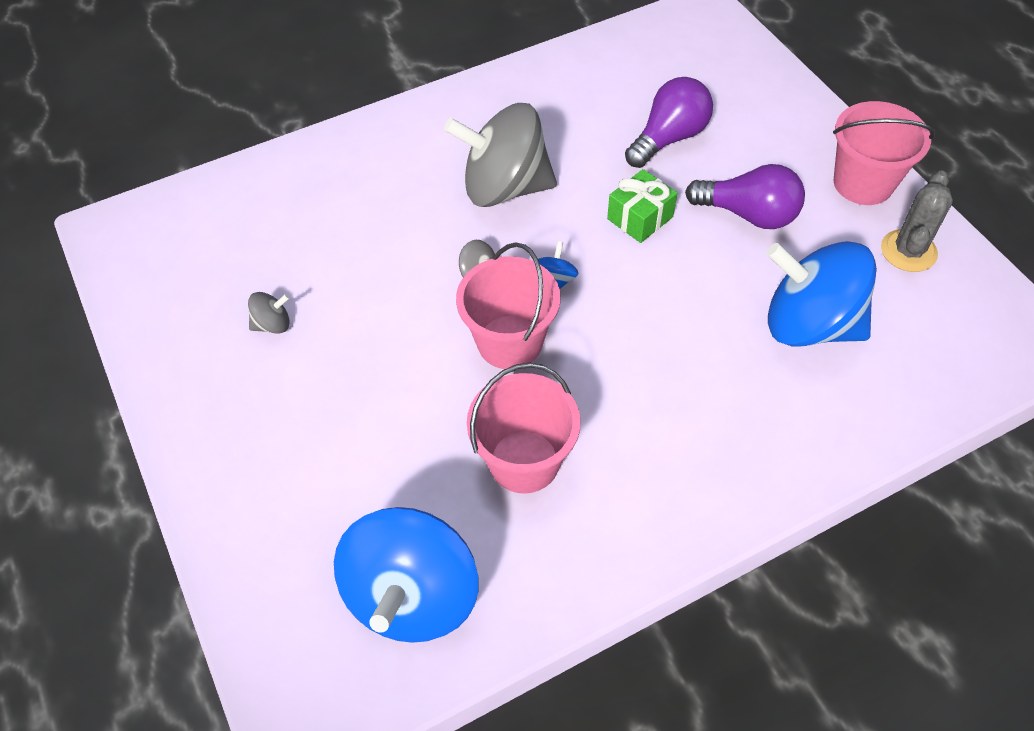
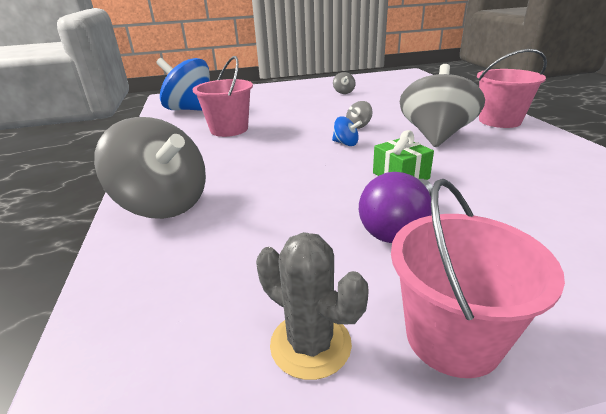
camera: 105 degrees right, 25 degrees down
pink bucket [456,242,561,369] -> pink bucket moved to [477,49,547,128]
purple light bulb [625,77,713,168] -> none
blue spinning top [766,241,877,346] -> none
none -> grey spinning top [94,117,206,219]

